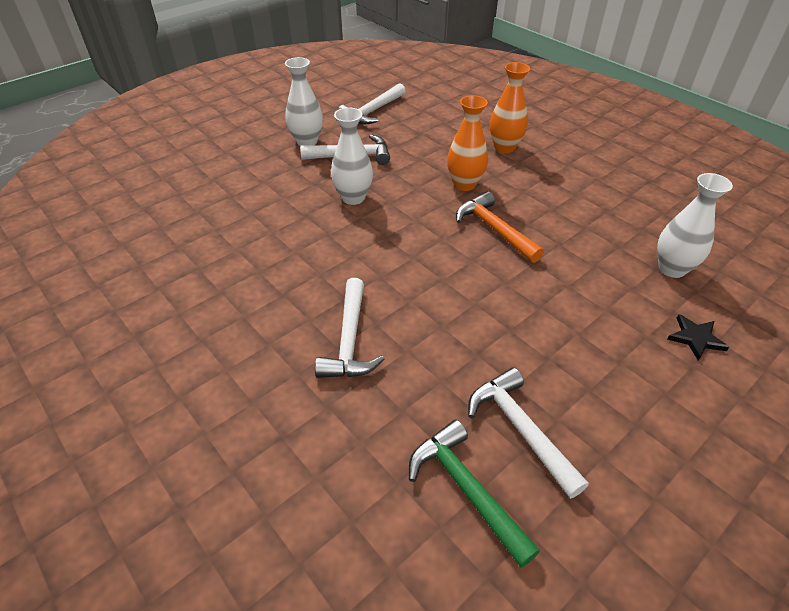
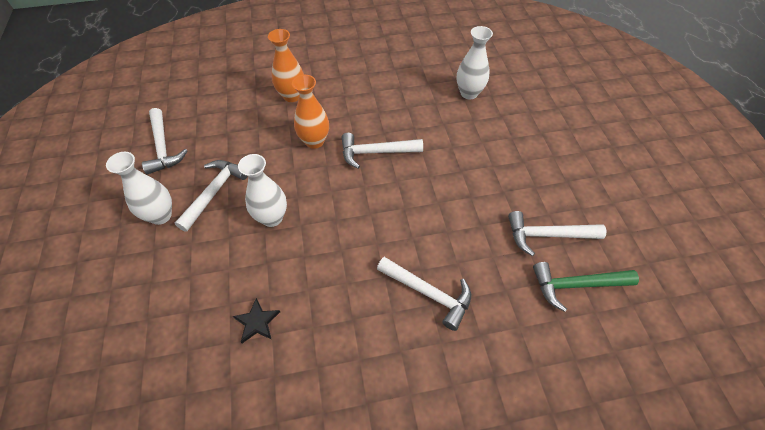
camera: 60 degrees left, 10 degrees up
orange hammer [456,191,544,263] -> white hammer [342,133,423,169]
black star [667,314,729,361] -> black star moved to [233,298,280,343]

